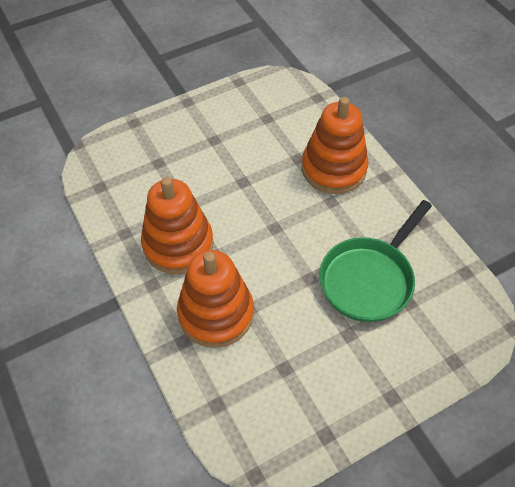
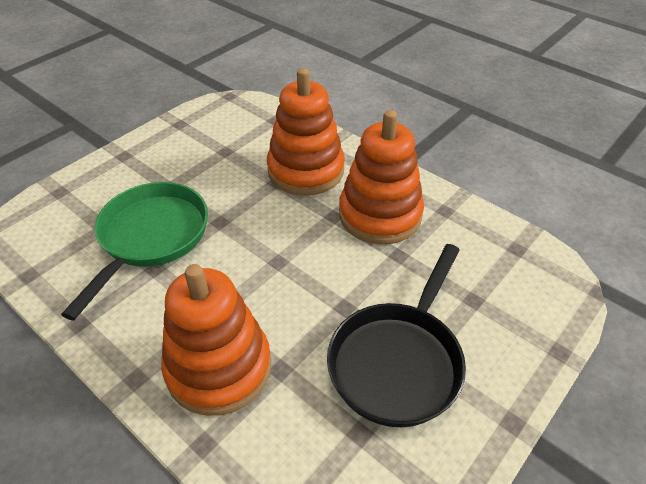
camera: 160 degrees right, 10 degrees down
none -> black pan [327,244,466,427]

